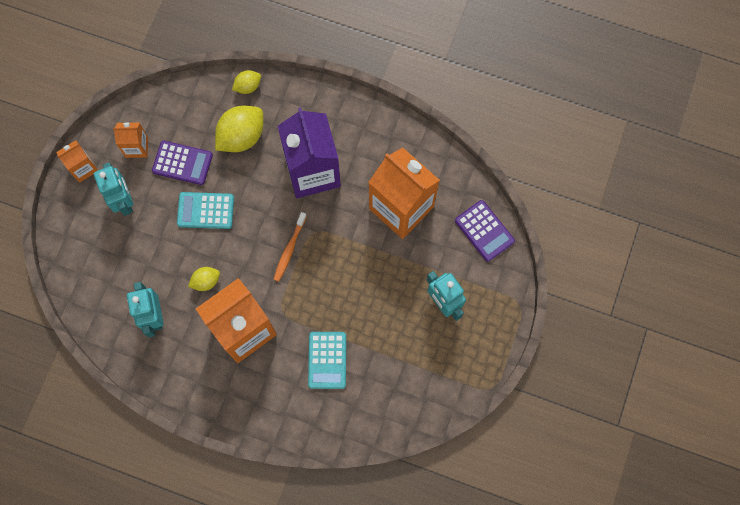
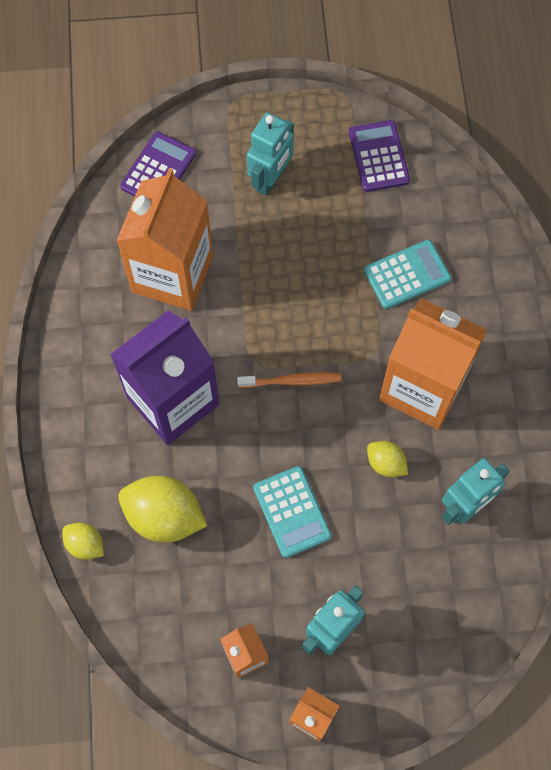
camera: 115 degrees left, 5 degrees down
purple calculator [152,141,213,185] -> purple calculator moved to [349,120,410,192]

